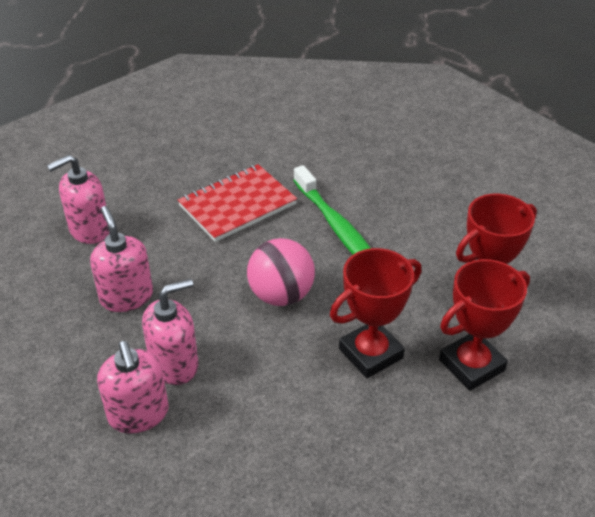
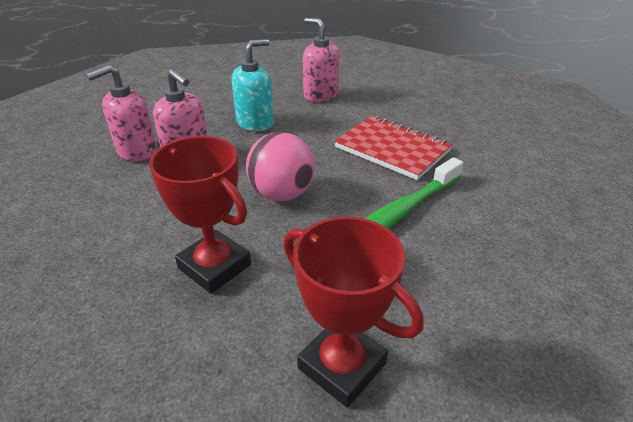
camera: 75 degrees right, 5 degrees down
pink soap dispenser [90,206,153,312] -> turquoise soap dispenser [231,39,274,131]
red trophy [439,259,530,391] -> none

